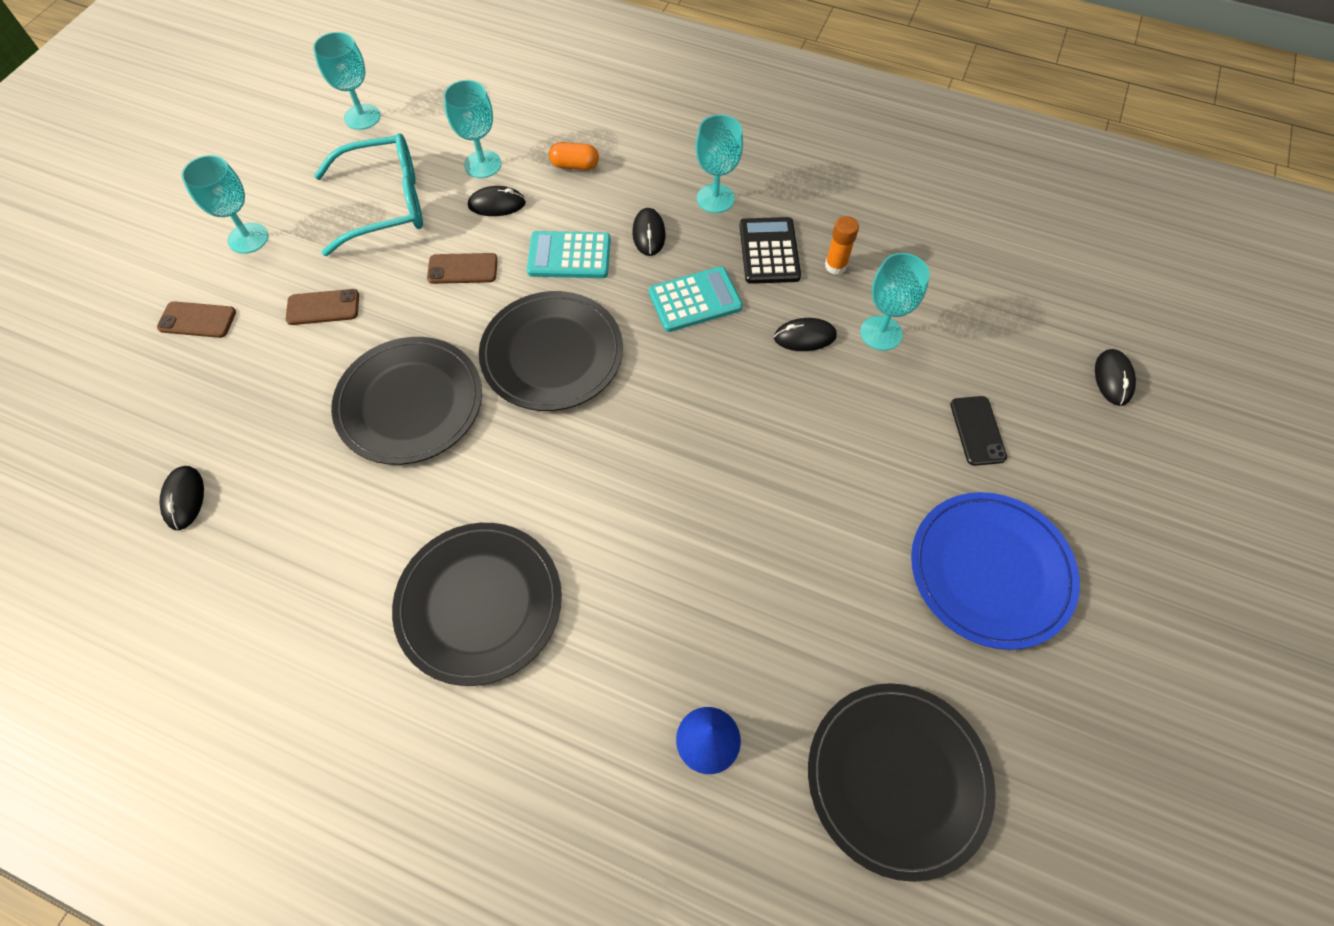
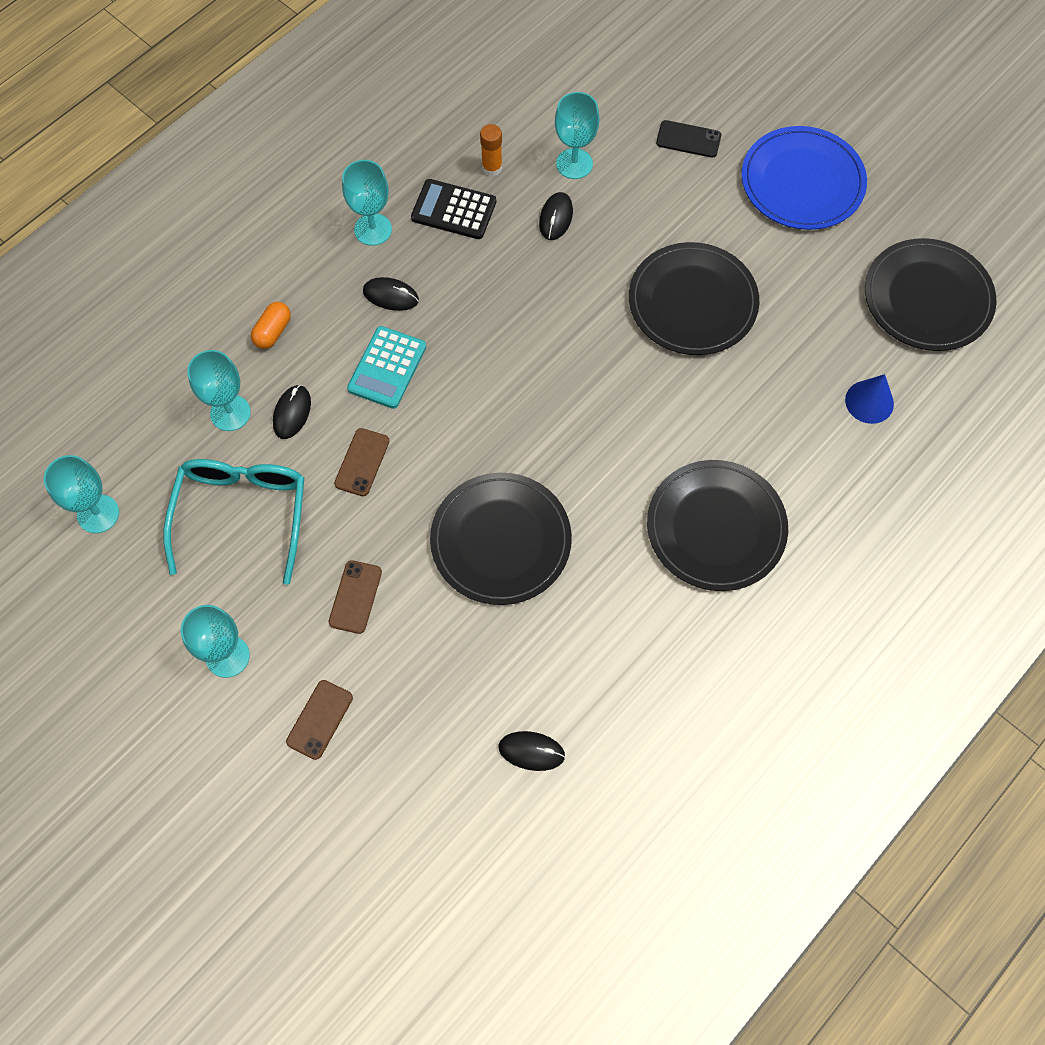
camera: 70 degrees left, 5 degrees up
black plate [479,291,623,411] -> black plate moved to [629,242,759,355]
turquoise calculator [649,266,743,332] -> none
black mouse [1095,349,1136,406] -> none

